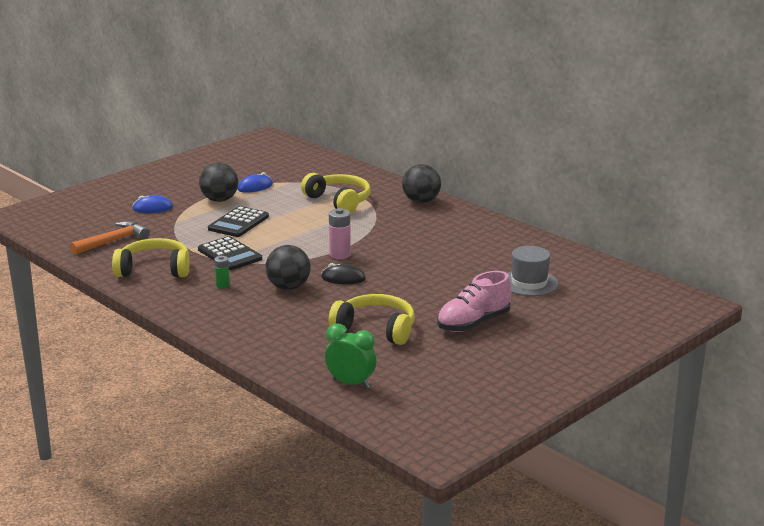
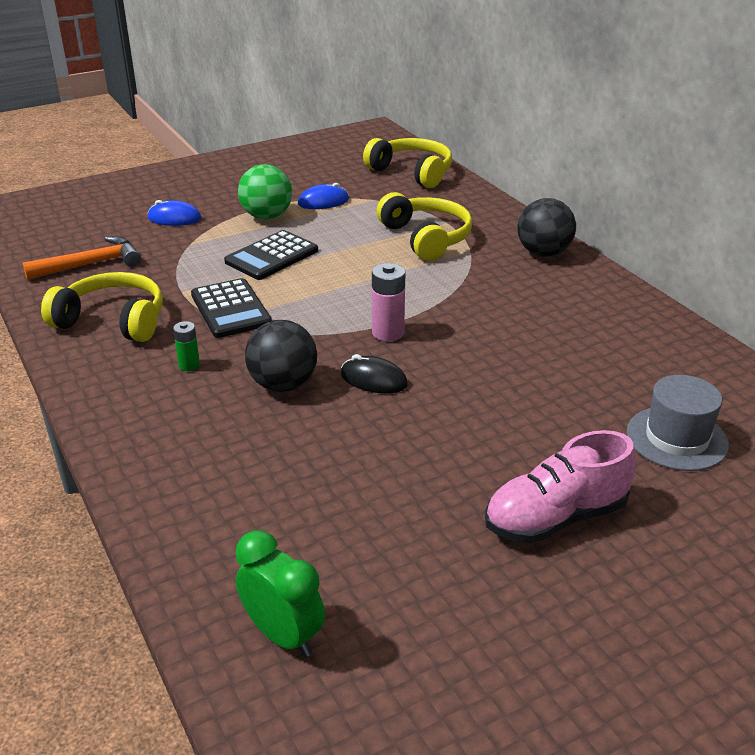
camera: 15 degrees right, 10 degrees up
black ball [199,163,238,202] -> green ball [238,164,292,219]
yellow headphones [328,294,414,345] -> yellow headphones moved to [363,138,452,188]

